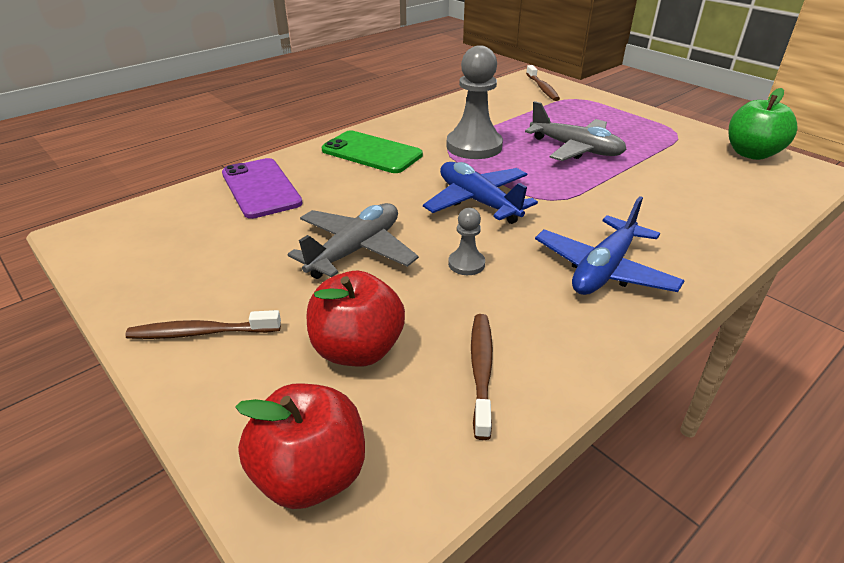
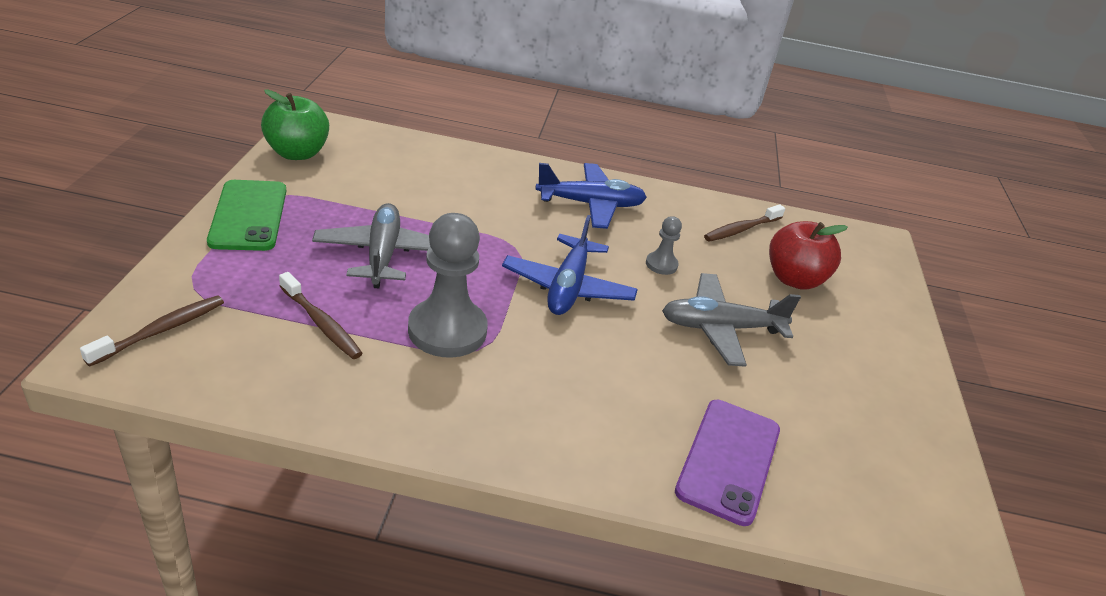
camera: 135 degrees left, 0 degrees up
brown toothbrush [125,310,281,339] -> brown toothbrush moved to [279,272,363,359]
red apple [235,383,365,509] -> none
green phone [322,130,423,173] -> green phone moved to [207,180,286,251]

